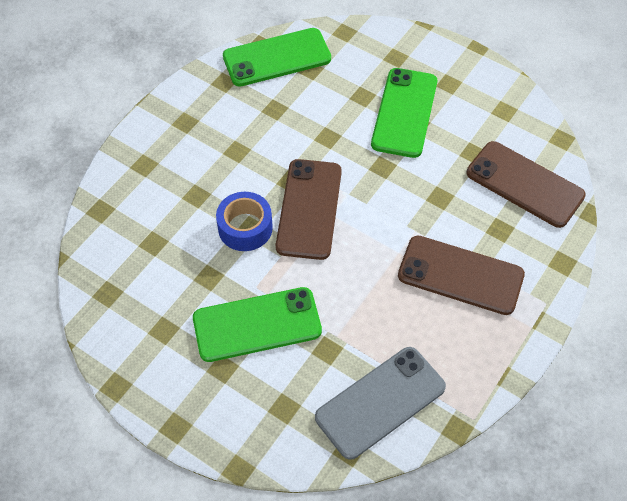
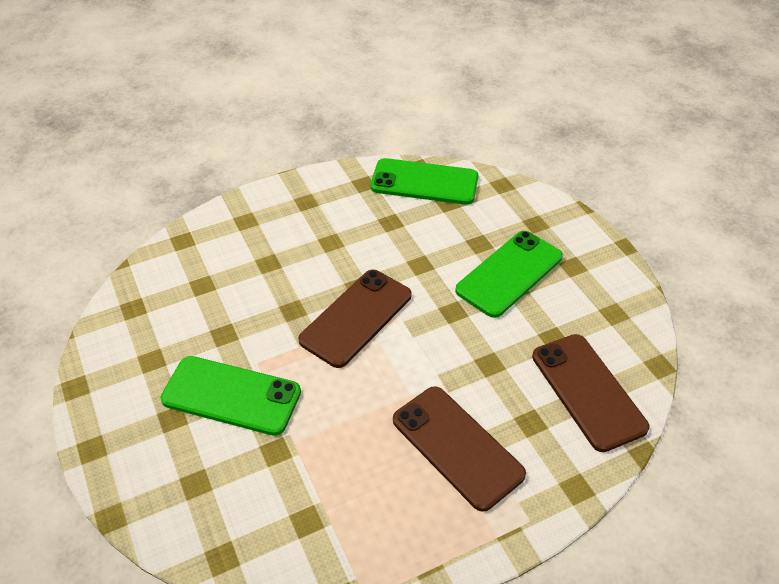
camera: 30 degrees right, 10 degrees down
blue tape [216,192,273,251] -> none
grey phone [315,347,446,460] -> none

